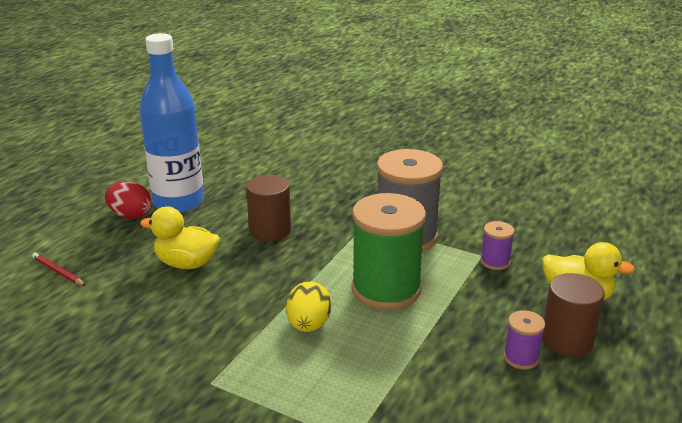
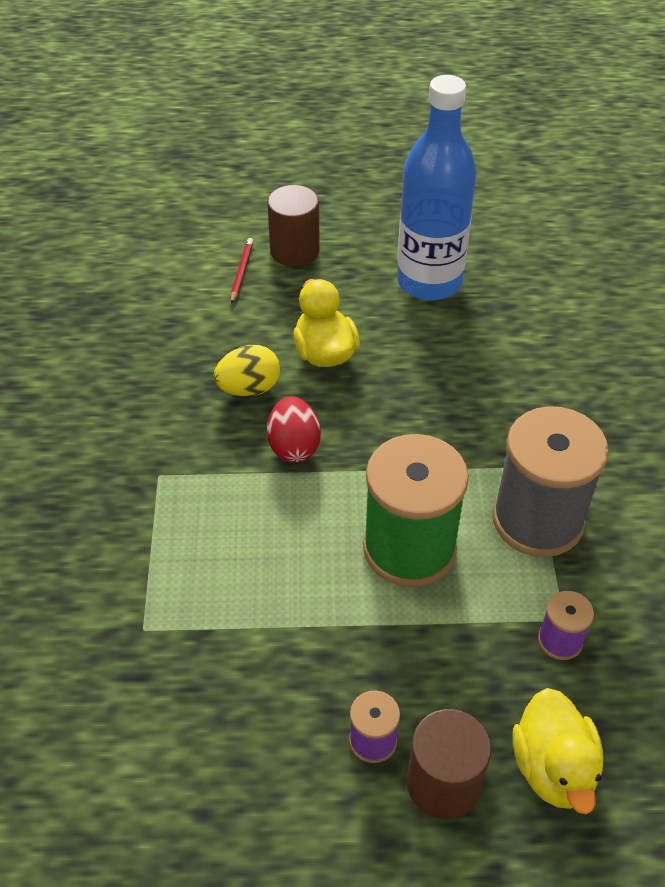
camera: 60 degrees right, 20 degrees up
red egg [105,181,152,219] -> red egg moved to [267,397,321,463]
brown cylinder [246,175,291,241] -> brown cylinder moved to [267,185,320,267]
yellow egg [286,282,331,332] -> yellow egg moved to [214,345,280,397]

